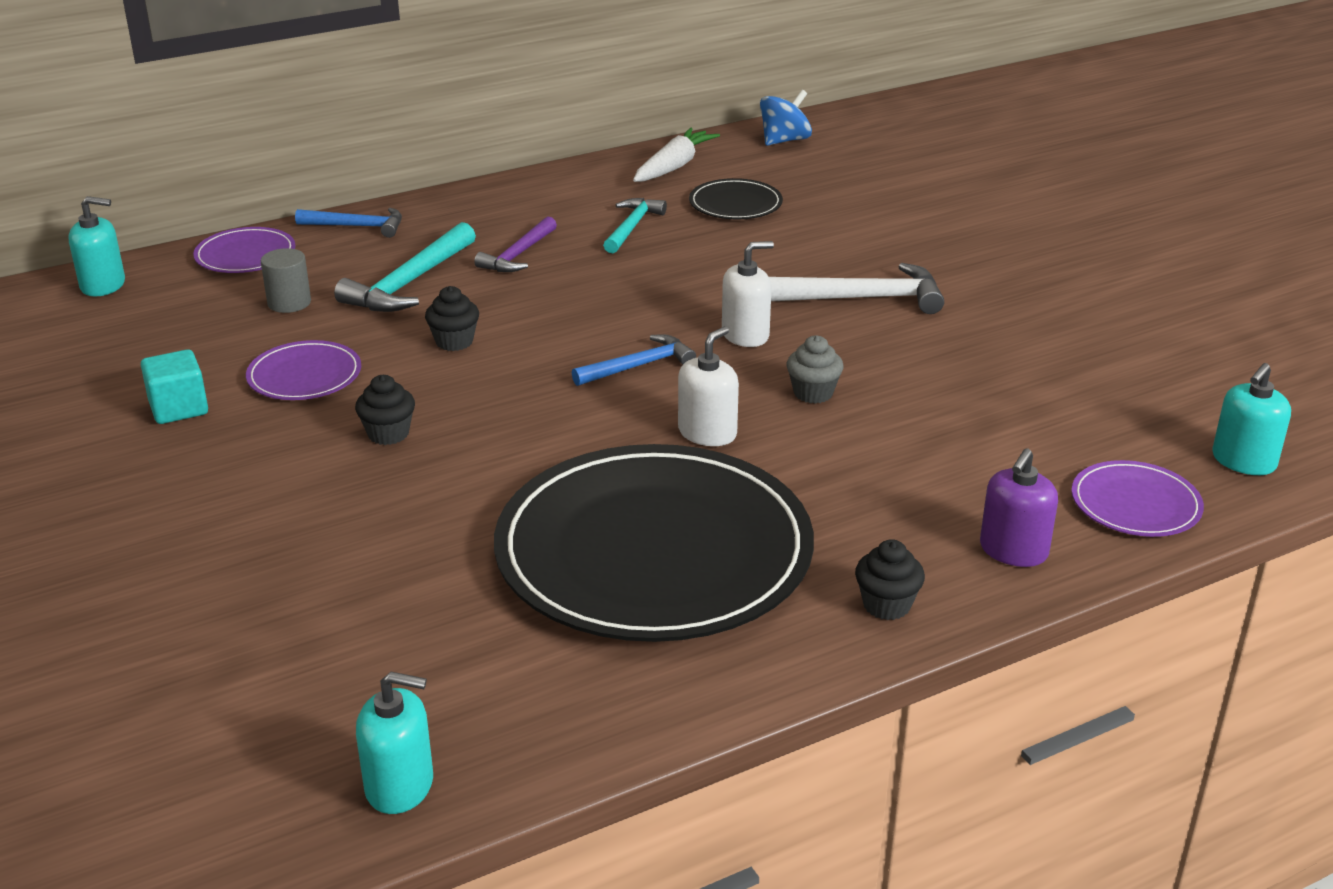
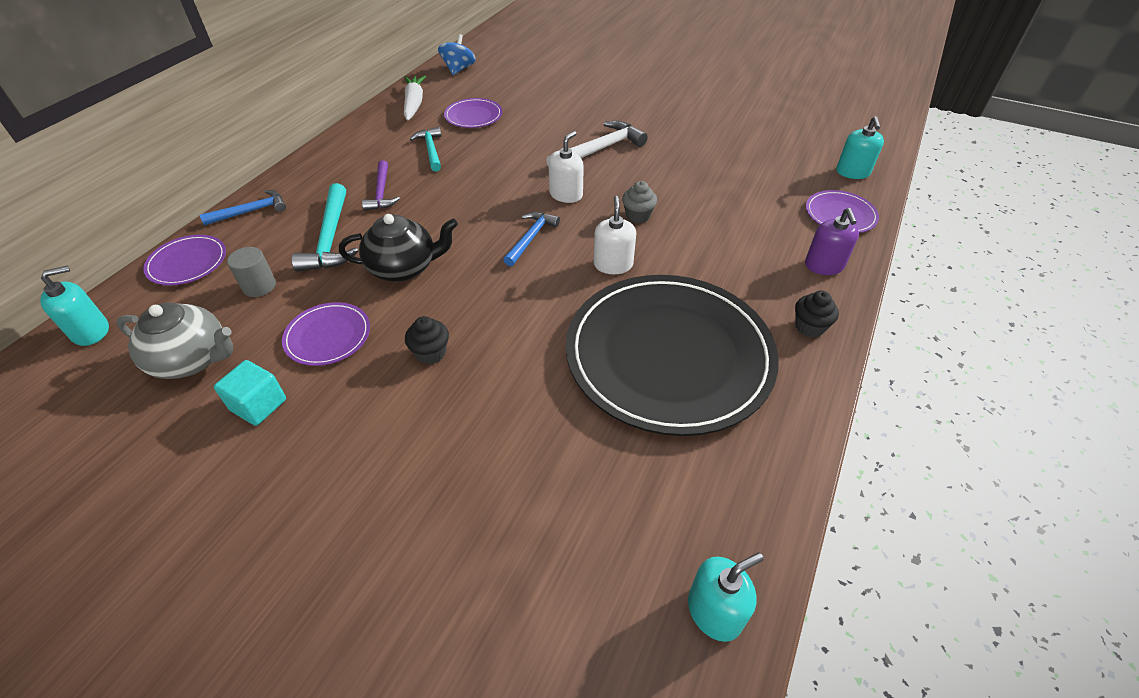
camera: 35 degrees left, 15 degrees up
black cupcake [425,286,479,351] -> black teapot [339,214,458,282]
black plate [689,178,783,219] -> purple plate [444,98,502,128]
none -> grey teapot [116,302,233,379]

